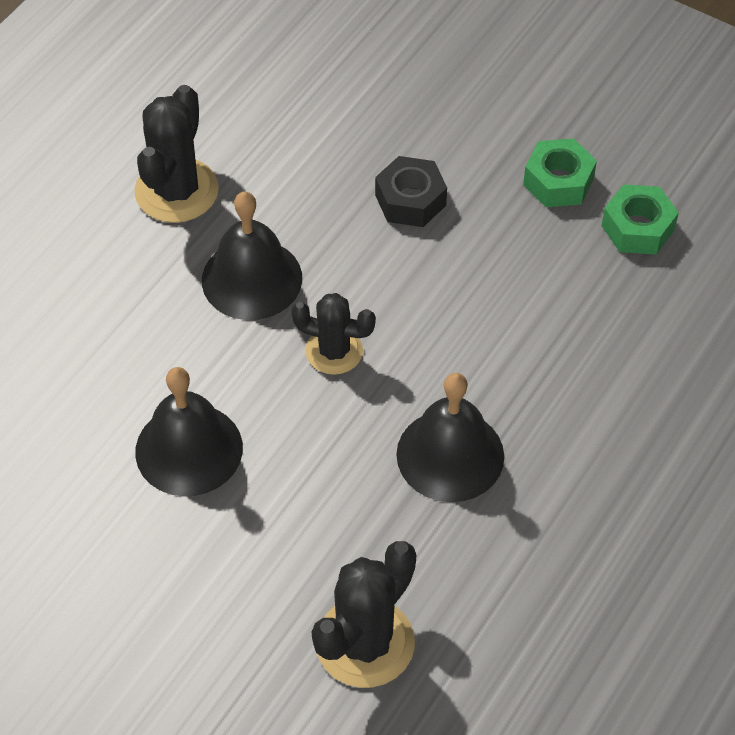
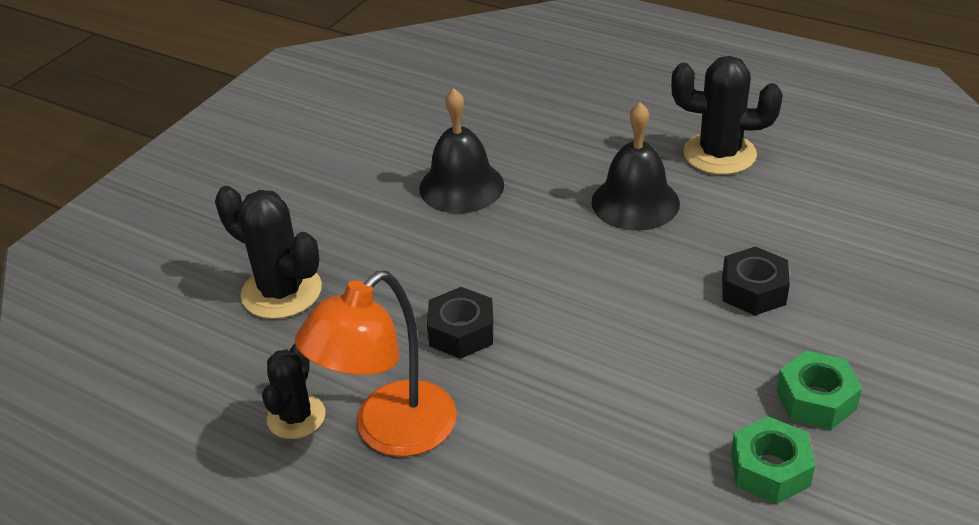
camera: 90 degrees right, 15 degrees down
black cactus [291,293,376,375] -> black cactus moved to [262,343,326,439]
black bell [396,373,504,502] -> black nut [427,287,493,359]
none -> orange lamp [295,271,457,456]

